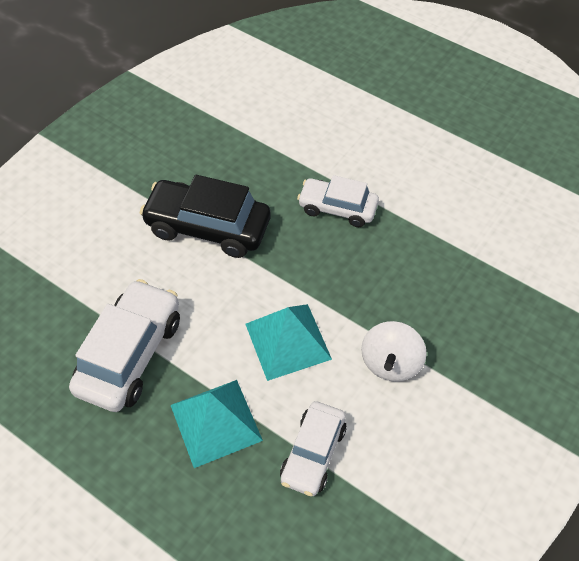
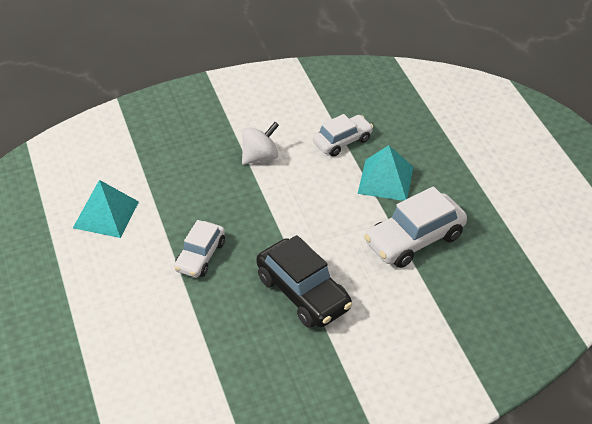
camera: 145 degrees left, 10 degrees down
turquoise pyramid [246,304,332,381] -> turquoise pyramid moved to [73,180,139,238]
white car [297,175,379,227] -> white car turned 60 degrees clockwise [174,220,225,278]

